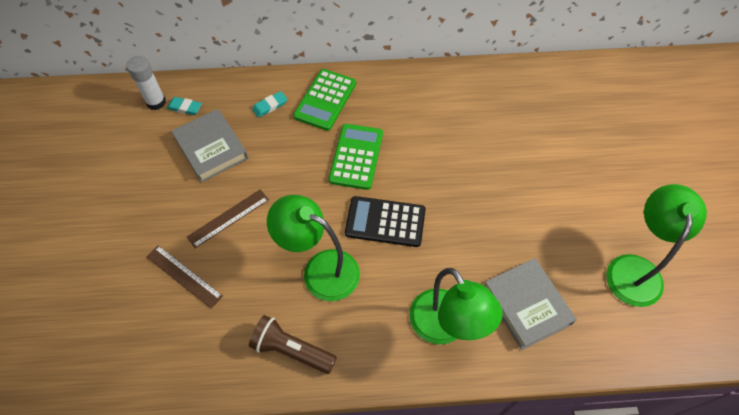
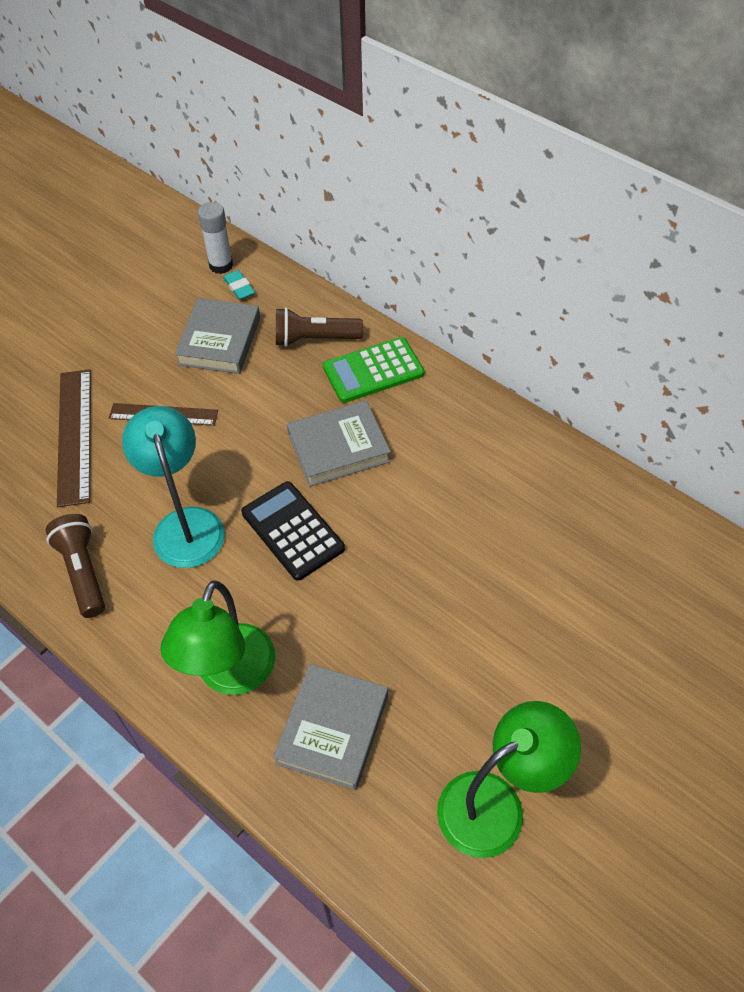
camera: 45 degrees right, 5 degrees down
brown ruler [146,245,223,309] -> brown ruler [57,369,91,507], size x1.56
turquoise eraser [252,91,287,118] -> brown flashlight [276,308,363,347]
green lamp [267,195,360,301] -> turquoise lamp [122,406,225,568]
green calculator [329,124,383,190] -> grey book [287,400,391,487]

